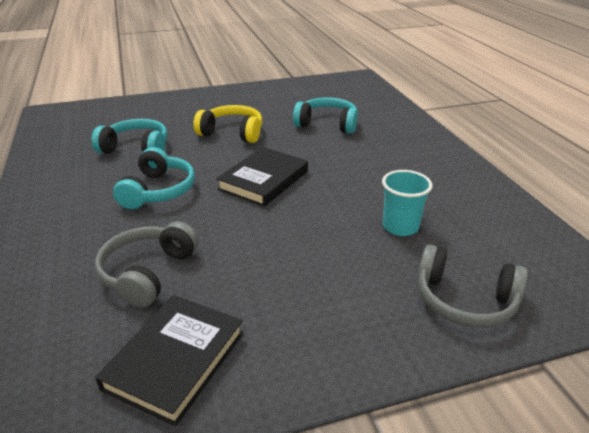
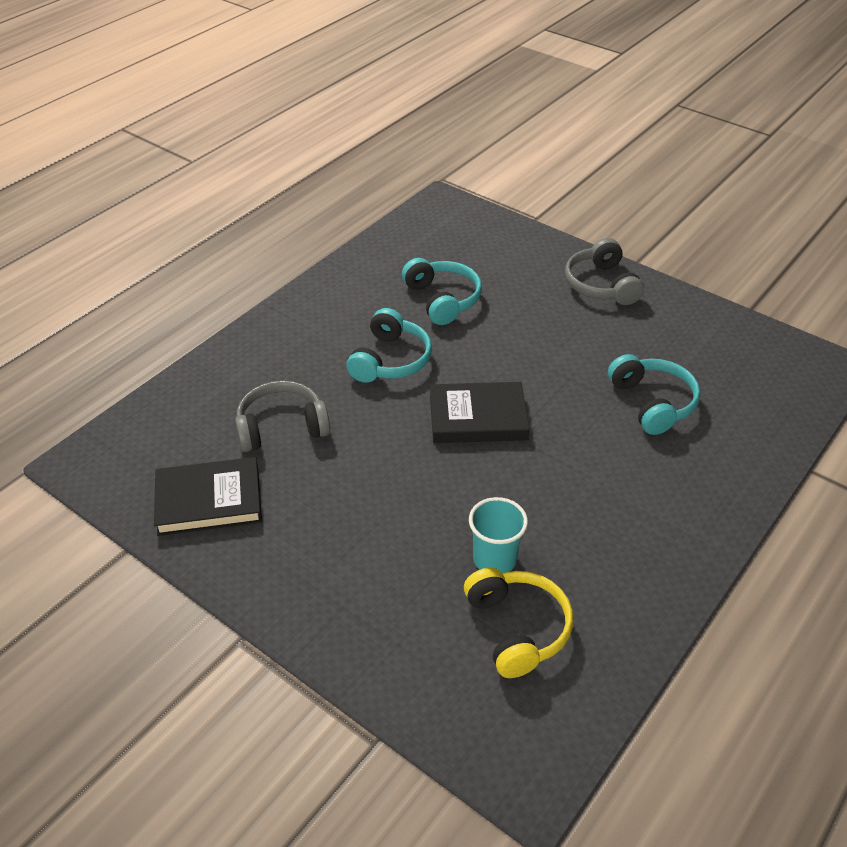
camera: 55 degrees right, 10 degrees up
turquoise headphones [113,147,195,209] -> turquoise headphones turned 45 degrees counterclockwise [347,308,432,383]
yellow headphones [193,105,262,143] -> yellow headphones moved to [464,568,573,678]
grey headphones [418,244,528,328] -> grey headphones moved to [565,238,644,305]

